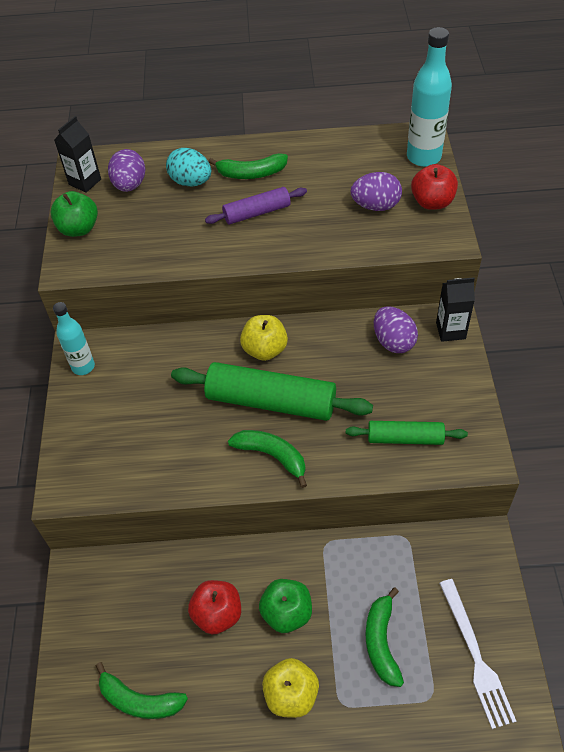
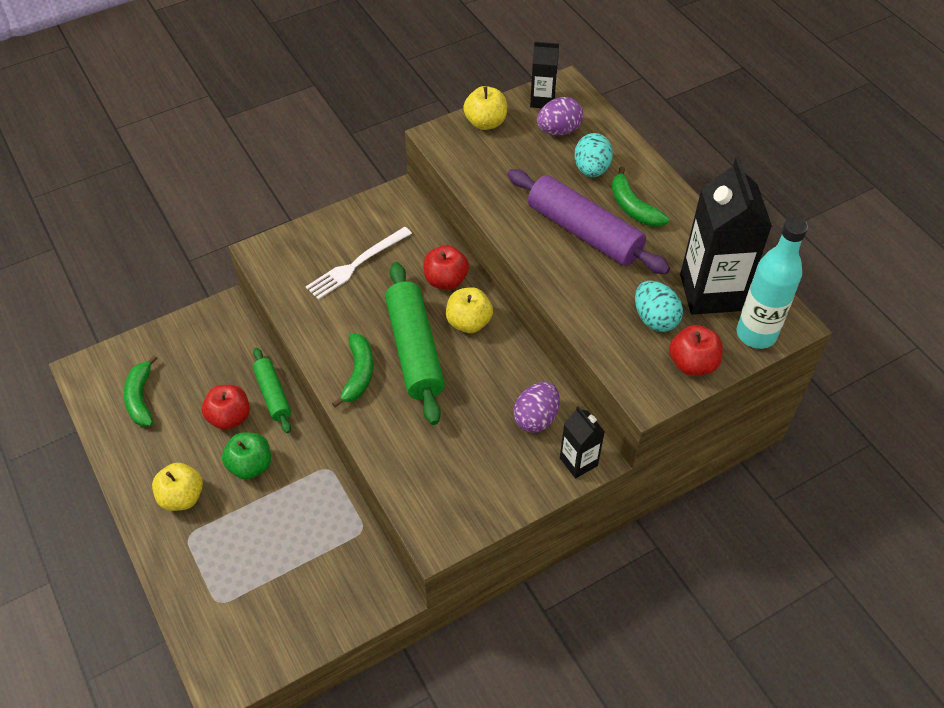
camera: 60 degrees right, 0 degrees up
green apple [50,191,98,237] -> yellow apple [463,86,507,130]
turquoise bottle [53,302,95,375] -> none
purple rolling pin [205,187,307,224] -> purple rolling pin [507,169,670,274], size x1.76
green rolling pin [346,421,468,445] -> green rolling pin moved to [253,348,291,433]
purple egg [351,172,402,211] -> turquoise egg [635,281,683,332]
green banana [366,587,404,687] -> none
white fork [439,579,516,729] -> white fork moved to [306,227,412,300]
none -> red apple [423,245,469,290]
none -> black carton [680,157,772,315]

